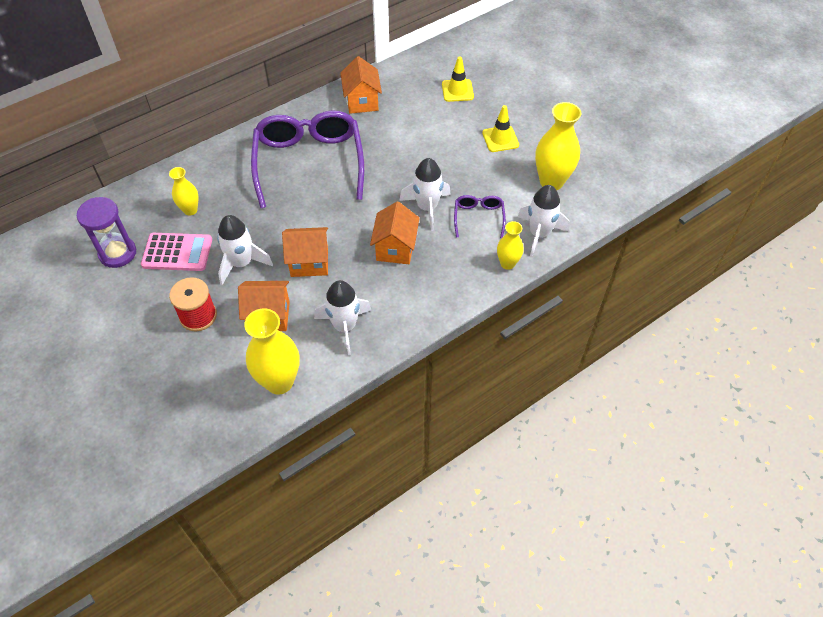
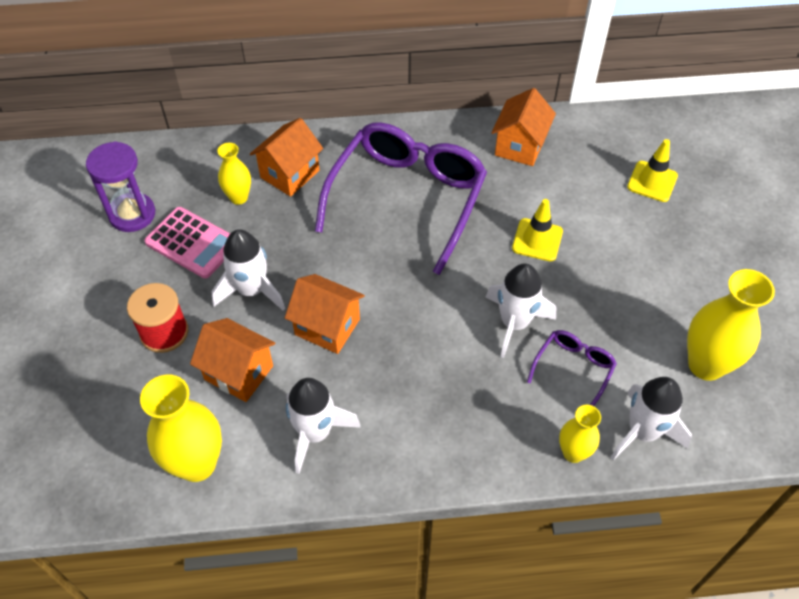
camera: 30 degrees right, 0 degrees up
orange house [370,201,420,264] -> orange house moved to [250,118,323,197]
yellow traffic cone [482,105,519,152] -> yellow traffic cone moved to [512,199,563,262]

